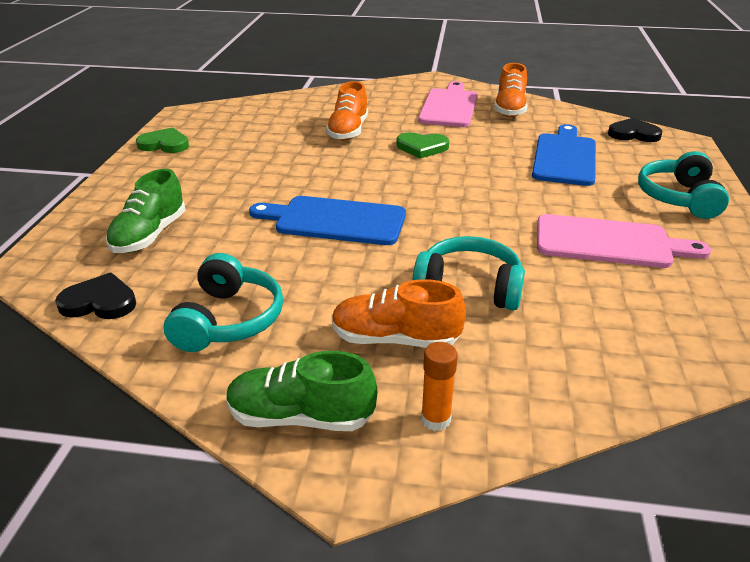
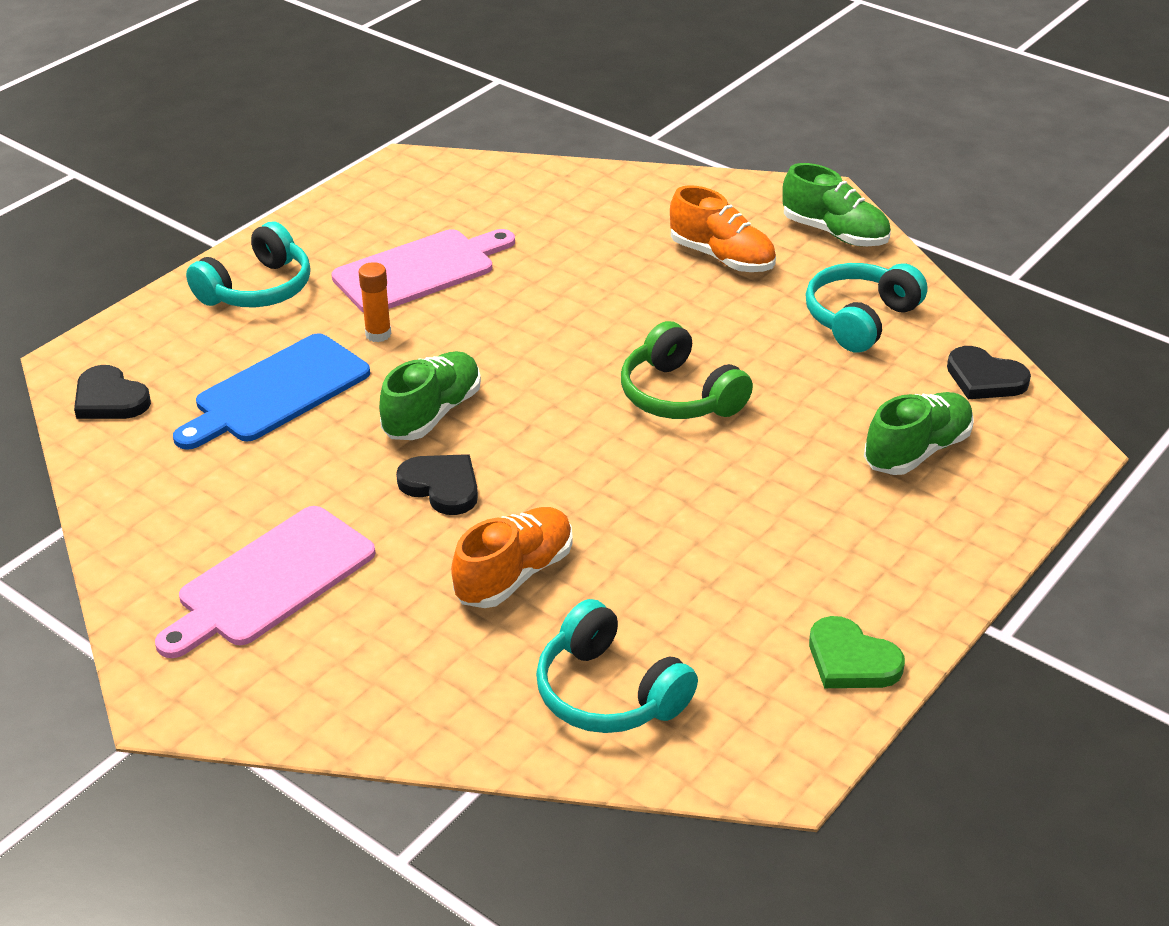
camera: 150 degrees left, 5 degrees up
blue cutting board [249,196,406,245] -> green headphones [621,321,753,419]
green heart [396,132,449,159] -> black heart [396,454,478,515]
turquoise headphones [413,236,525,310] -> turquoise headphones moved to [536,599,698,733]
orange glue stick [421,342,458,431] -> orange glue stick moved to [358,262,391,342]
orange shoe [494,63,528,117] -> none
pink cutting board [537,214,711,268] -> pink cutting board turned 105 degrees clockwise [331,229,515,313]
none -> green shoe [379,351,481,440]

